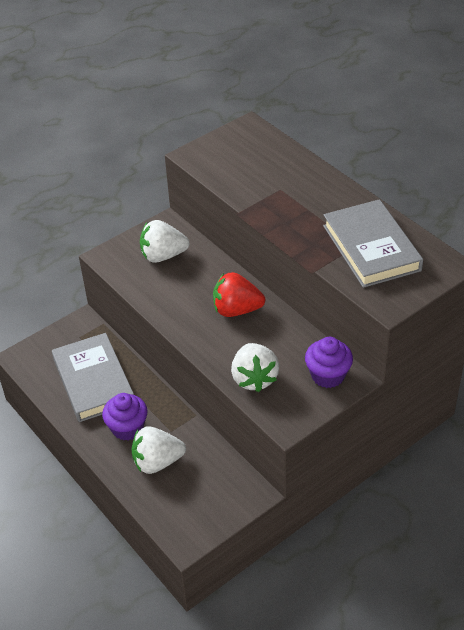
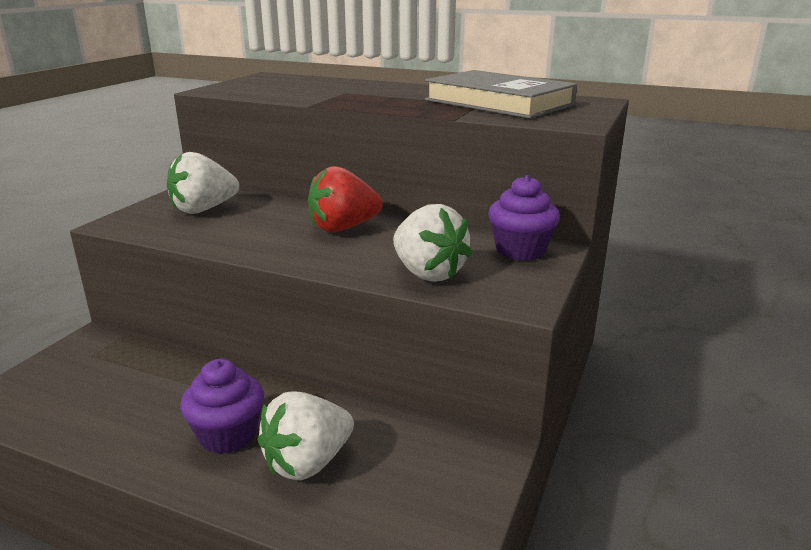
camera: 30 degrees left, 20 degrees down
grey book [52,333,134,422] -> none

